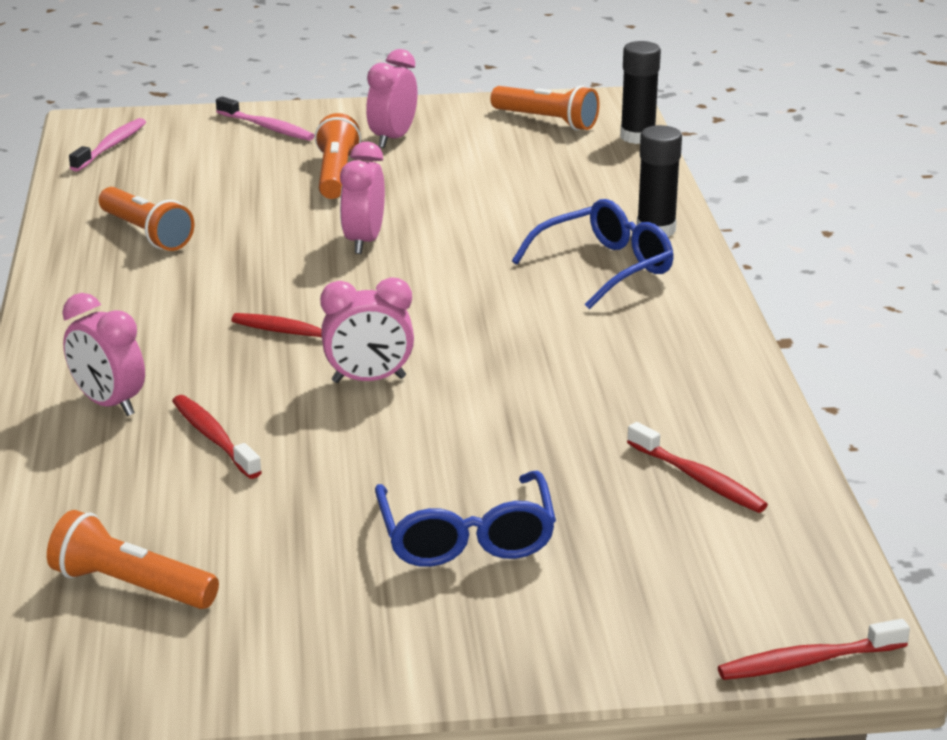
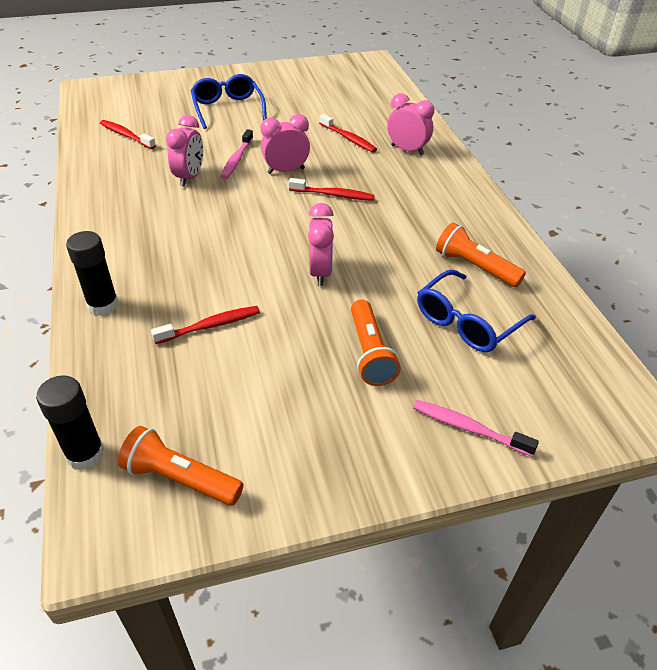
camera: 170 degrees right, 15 degrees up
orange flashlight [47,510,219,609] -> none
pink toothbrush [69,118,146,172] -> pink toothbrush moved to [220,129,253,179]
pink clock [366,49,418,148] -> pink clock moved to [166,115,203,187]
blue glasses [512,199,674,310] -> blue glasses moved to [417,269,536,352]
red toothbrush [718,619,910,680] -> red toothbrush moved to [151,306,260,344]

